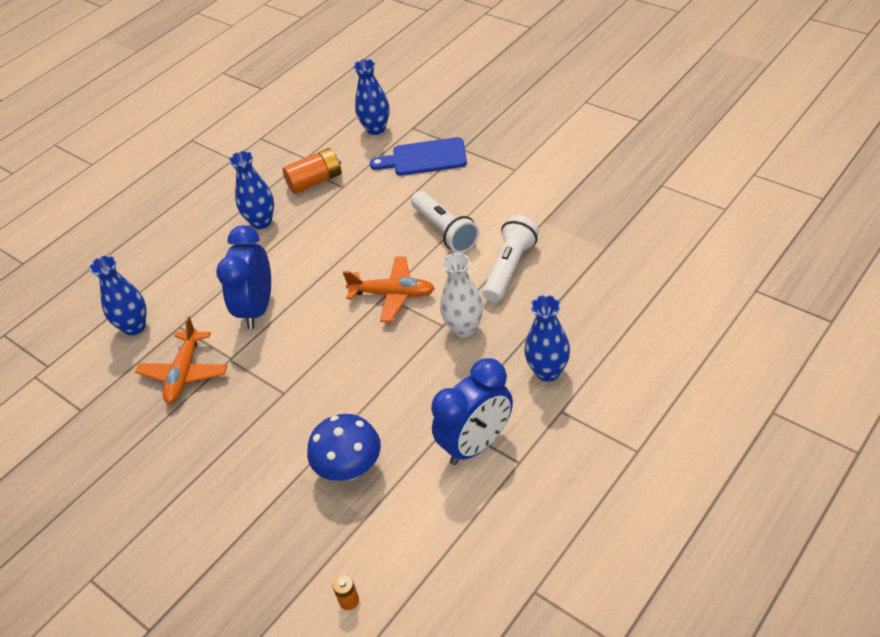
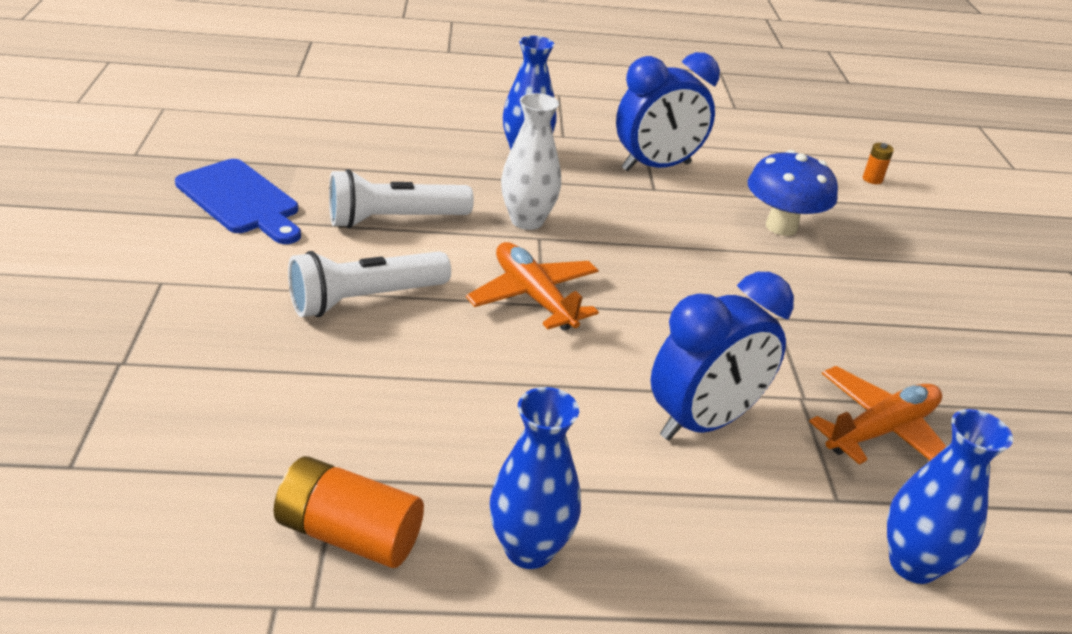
camera: 140 degrees left, 10 degrees down
blue vase [353,59,390,135] -> none
blue cutting board [370,137,467,176] -> blue cutting board moved to [175,159,301,244]
white flashlight [411,191,479,253] -> white flashlight turned 135 degrees counterclockwise [288,251,451,317]
blue clock [431,358,513,465] -> blue clock turned 150 degrees clockwise [616,52,720,171]

